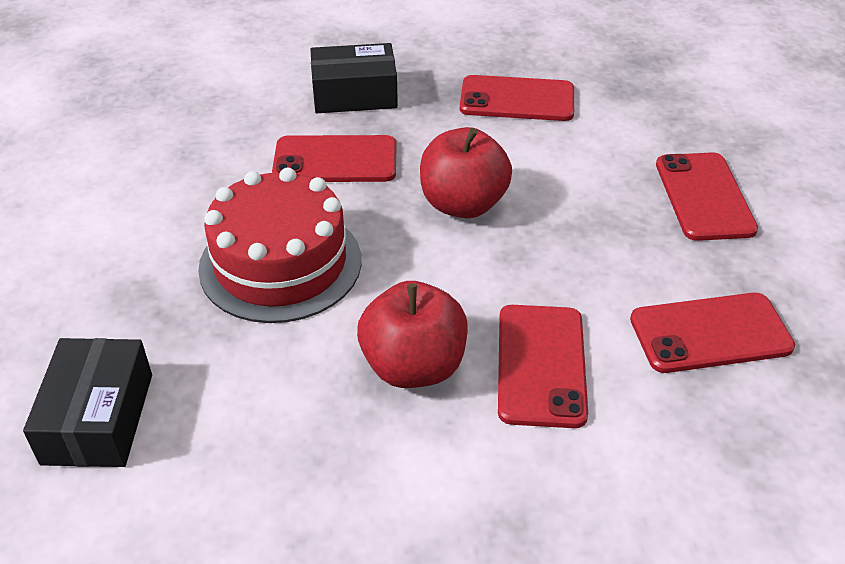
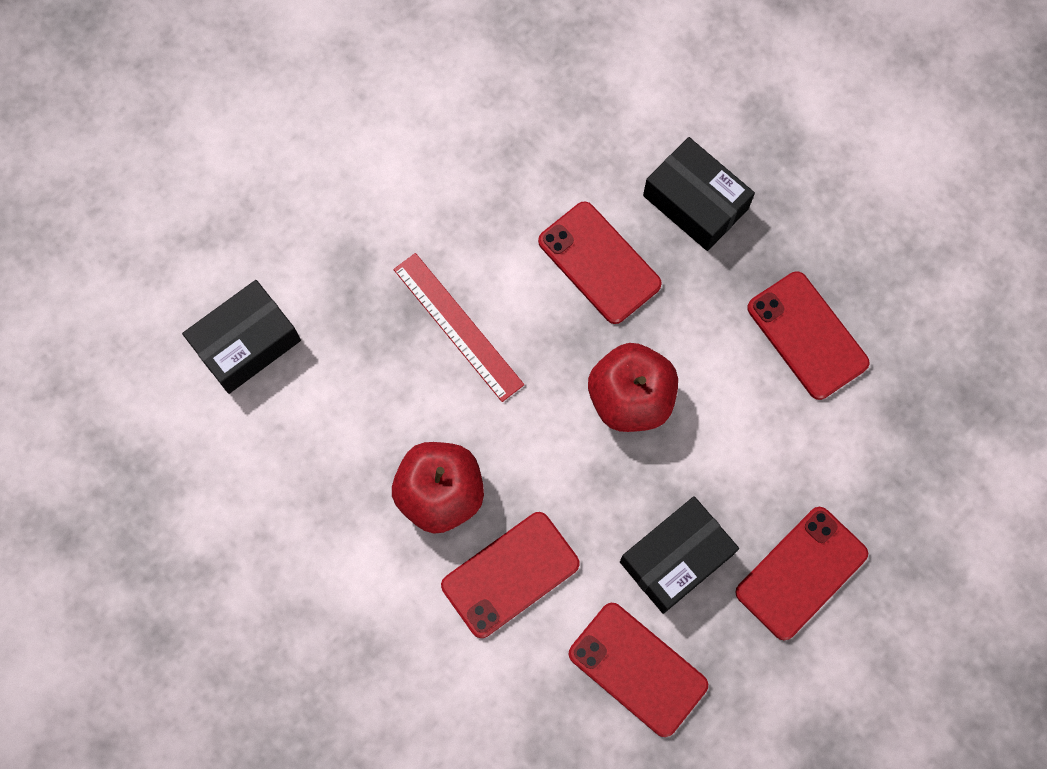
camera: 50 degrees right, 30 degrees up
red cake [198,168,362,323] -> red ruler [393,253,524,402]
none -> black box [620,496,739,614]

